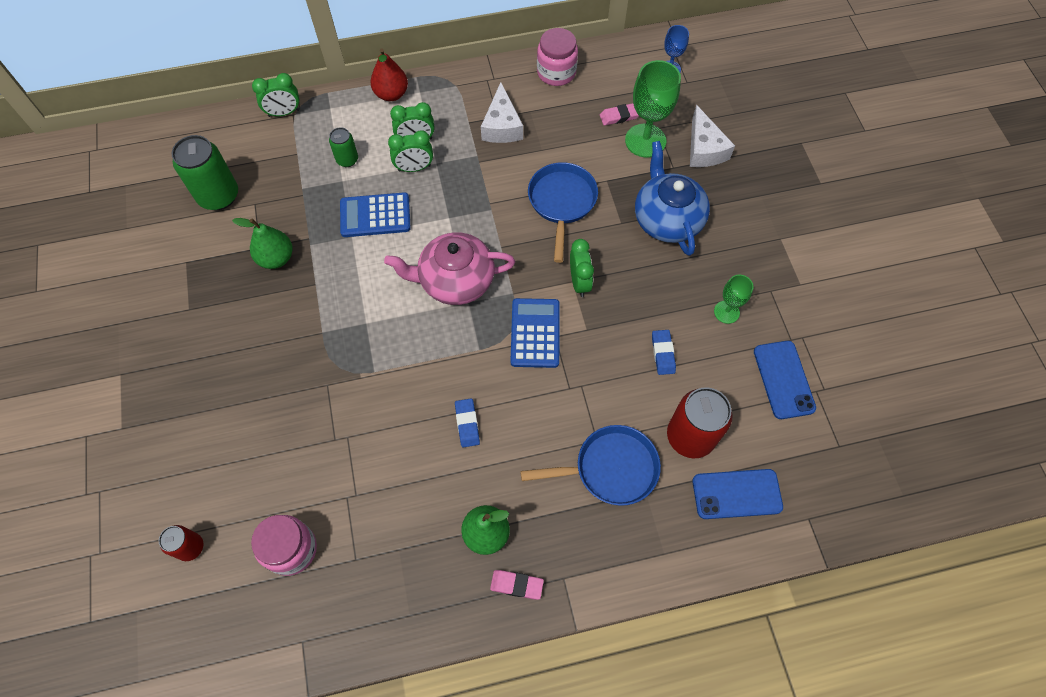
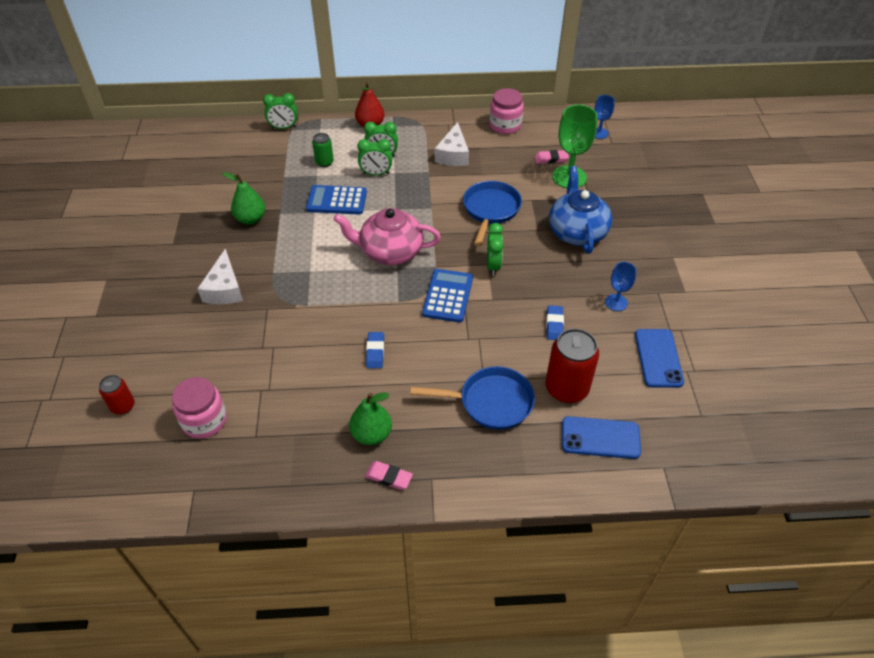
camera: 10 degrees right, 15 degrees down
green can [172,135,238,210] -> none
white cheese [690,105,735,167] -> white cheese moved to [197,248,243,304]
green goblet [714,275,753,324] -> blue goblet [605,262,636,311]

